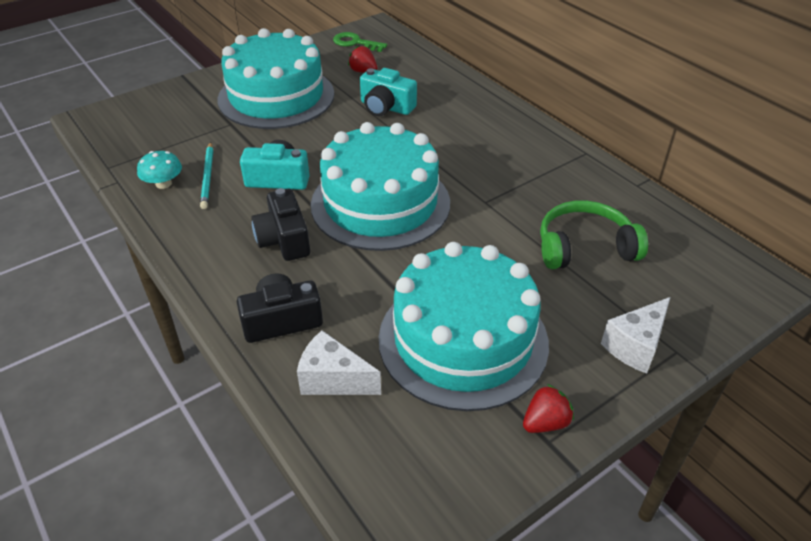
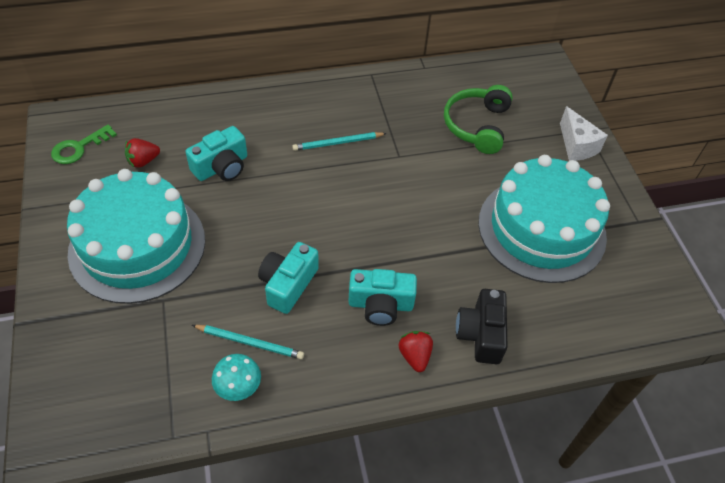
camera: 70 degrees left, 10 degrees up
black camera [251,188,310,261] -> turquoise camera [348,269,417,326]
white cheese [297,330,381,395] -> none
turquoise cake [311,122,450,251] -> none
red strawberry [523,384,574,433] -> red strawberry moved to [399,331,433,372]
none -> turquoise pencil [292,132,387,151]

